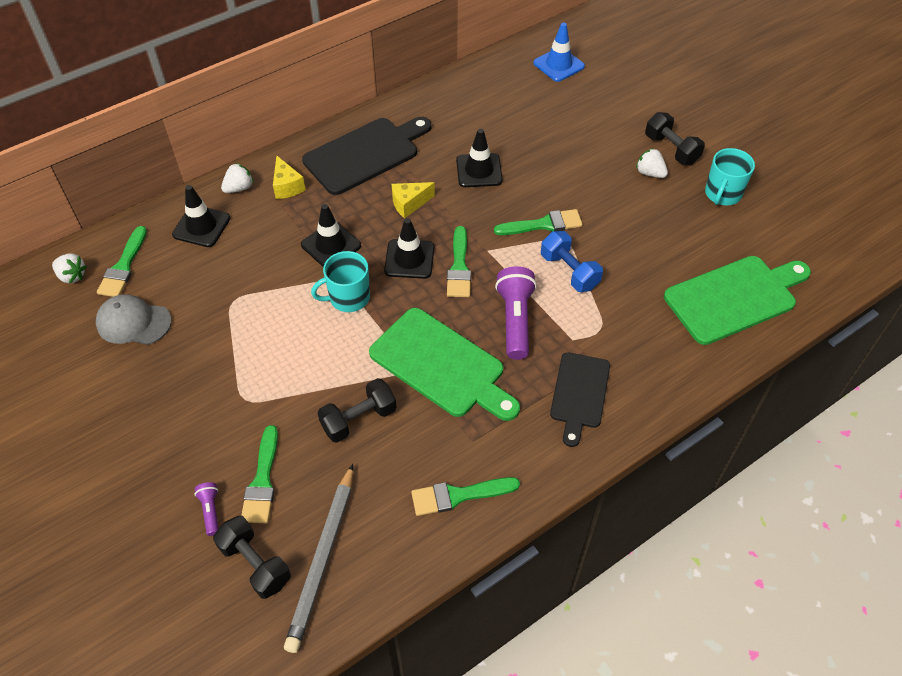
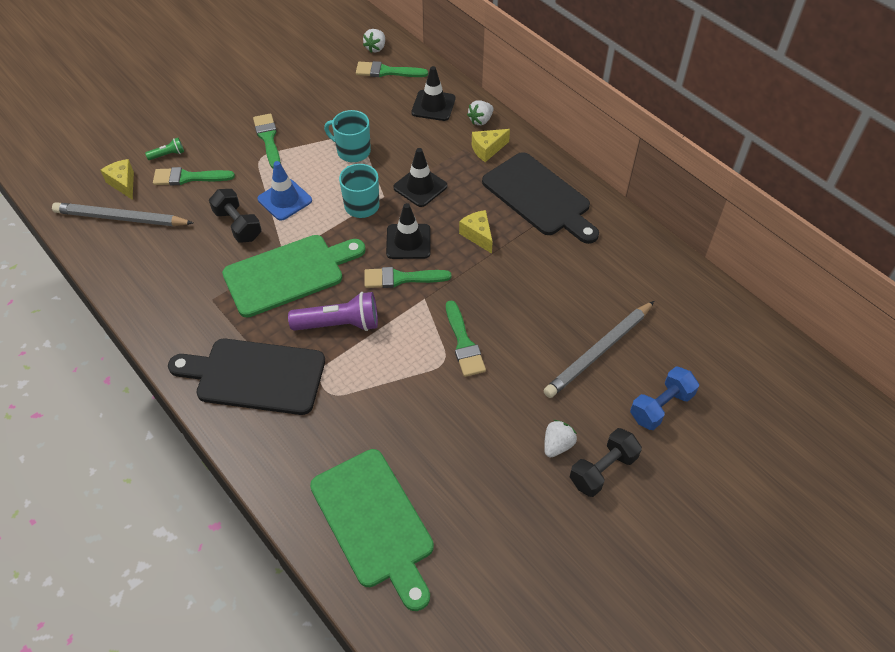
camera: 85 degrees right, 0 degrees up
grey cap [96,294,172,345] -> none
purple flashlight [194,482,219,536] -> green flashlight [145,138,184,160]
black dumbbell [213,516,291,599] -> yellow cheese [100,159,134,200]
white strawberry [221,163,254,193] -> white strawberry turned 90 degrees clockwise [467,100,493,125]
green cutting board [369,308,520,421] -> green cutting board turned 150 degrees counterclockwise [222,235,366,317]
green brush [411,477,520,516] -> green brush moved to [253,113,281,169]
black traffic cone [456,129,503,187] -> none
blue traffic cone [533,23,585,82] -> blue traffic cone moved to [257,161,312,221]
blue dumbbell [541,231,603,292] -> blue dumbbell moved to [630,367,699,430]
black cutting board [550,352,610,447] -> black cutting board [168,339,325,415], size x1.56
turquoise mug [705,148,755,205] -> turquoise mug moved to [324,110,371,162]
none -> grey pencil [543,301,654,398]

